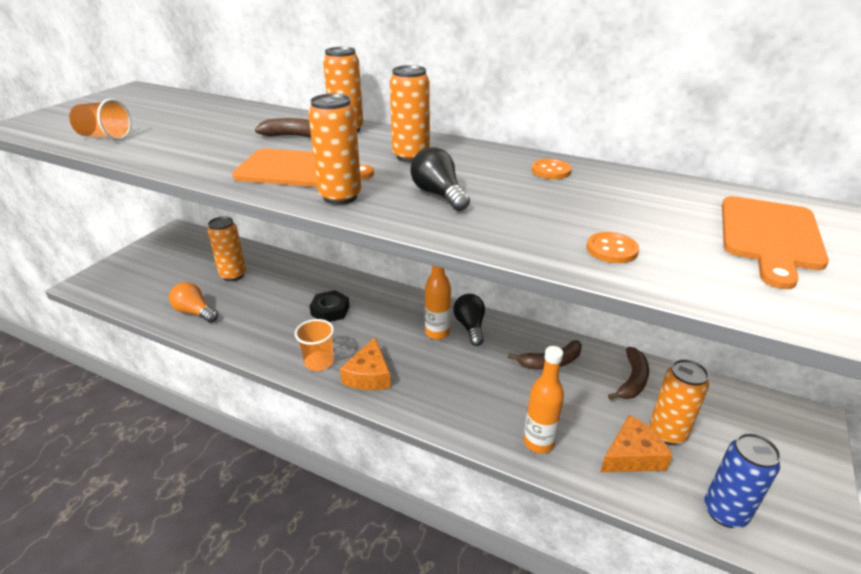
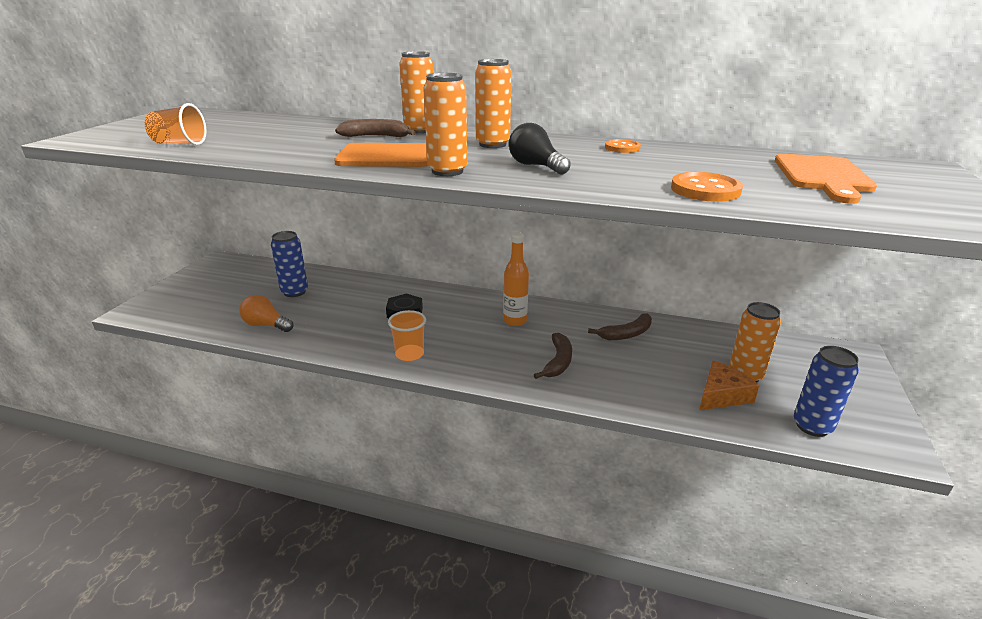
camera: 10 degrees left, 5 degrees down
orange can [207,216,246,281] -> blue can [271,231,308,297]
orange cheese [340,337,391,390] -> none
black light bulb [453,294,485,346] -> none
orange bottle [524,346,564,453] -> none
orange button [586,232,639,263] -> orange button [671,172,743,202], size x1.56
brown banana [608,347,649,400] -> brown banana moved to [534,333,572,379]

